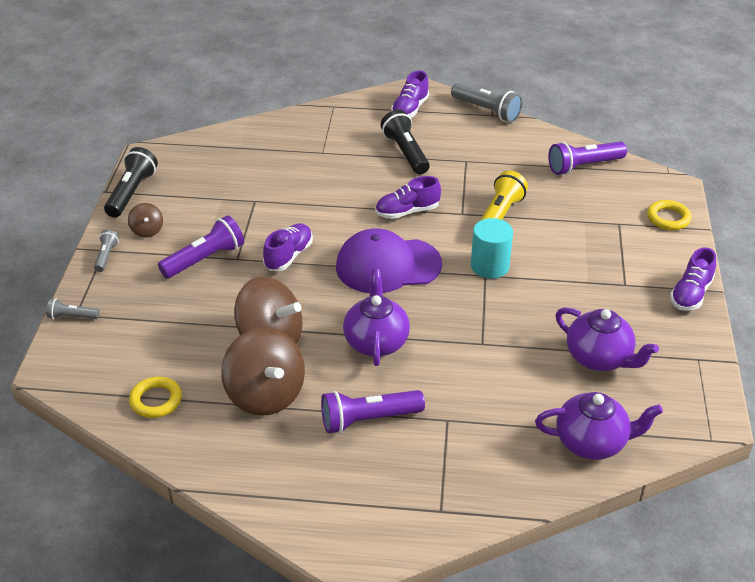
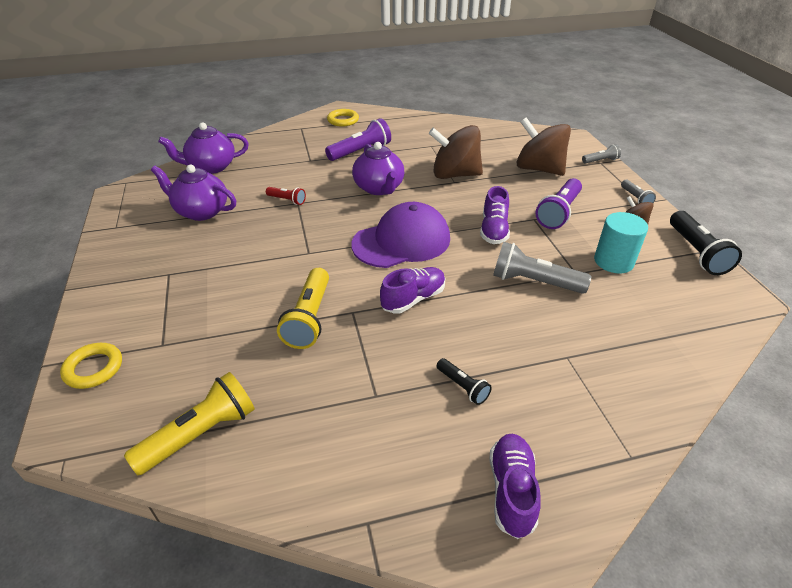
camera: 160 degrees right, 0 degrees up
yellow ring [129,377,182,418] -> yellow ring moved to [327,109,359,127]
brown spinning top [221,328,305,416] -> brown spinning top moved to [516,117,571,176]
black flashlight [381,110,430,174] -> black flashlight [437,358,492,405], size x0.54
grey flashlight [451,83,523,122] -> grey flashlight moved to [493,242,591,294]
turquoise cylinder [471,218,513,279] -> turquoise cylinder moved to [594,212,648,273]
purple flashlight [548,142,627,175] -> yellow flashlight [124,372,255,475]
purple shoe [670,247,716,311] -> none
none -> red flashlight [266,187,306,205]

